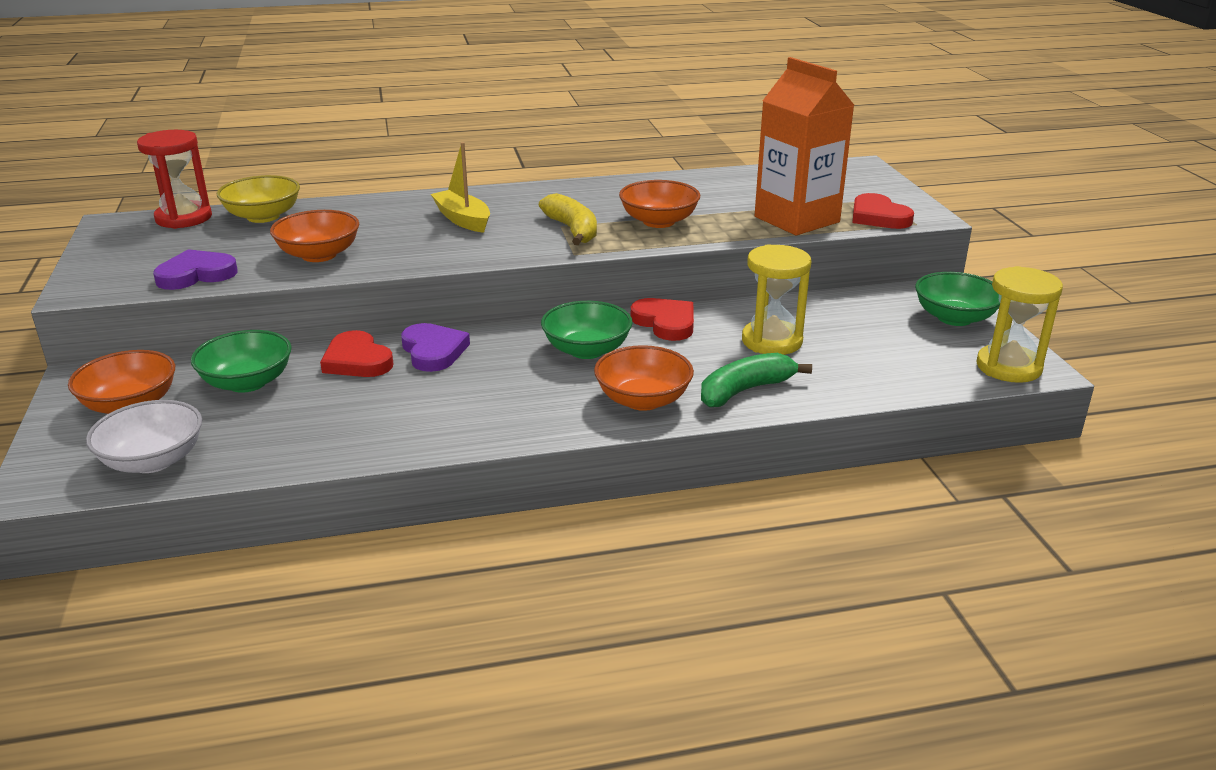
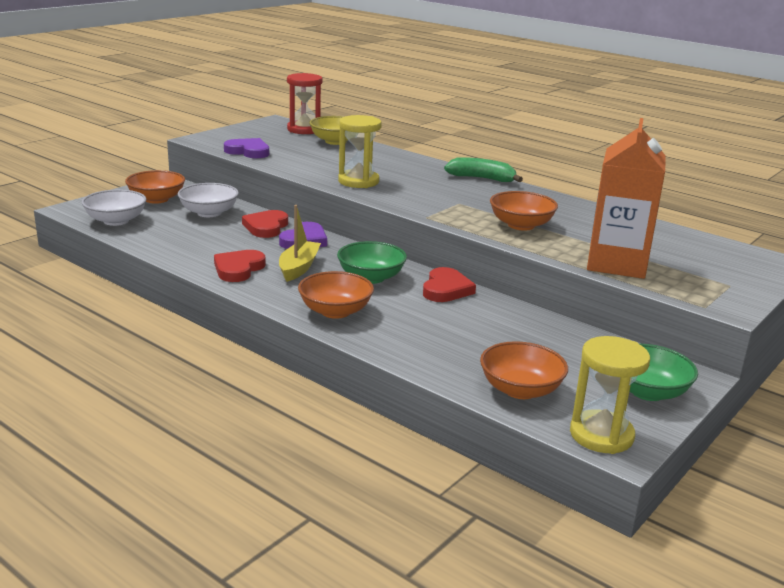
camera: 50 degrees right, 5 degrees down
green bowl [191,330,292,393] -> white bowl [178,183,239,217]
orange bowl [270,210,359,262] -> orange bowl moved to [480,341,568,399]
yellow boat [431,142,490,233] -> yellow boat moved to [279,205,321,282]
yellow banana [539,193,597,245] -> none
green banana [701,353,812,407] -> green banana moved to [444,157,523,182]
yellow hourglass [742,244,811,355] -> yellow hourglass moved to [338,115,382,188]
red heart [852,193,914,229] -> red heart moved to [214,250,266,282]

